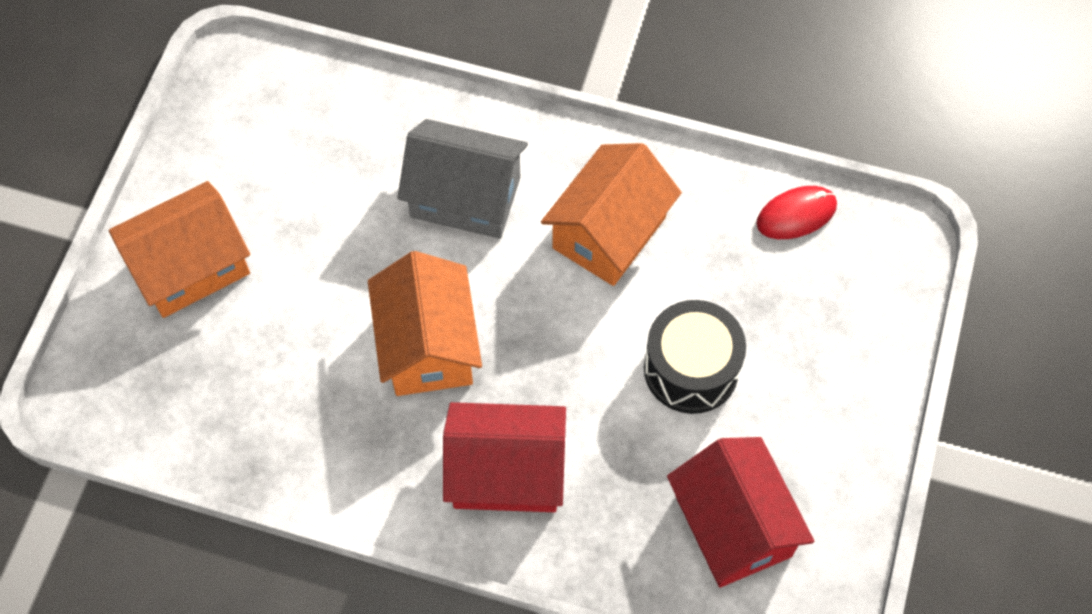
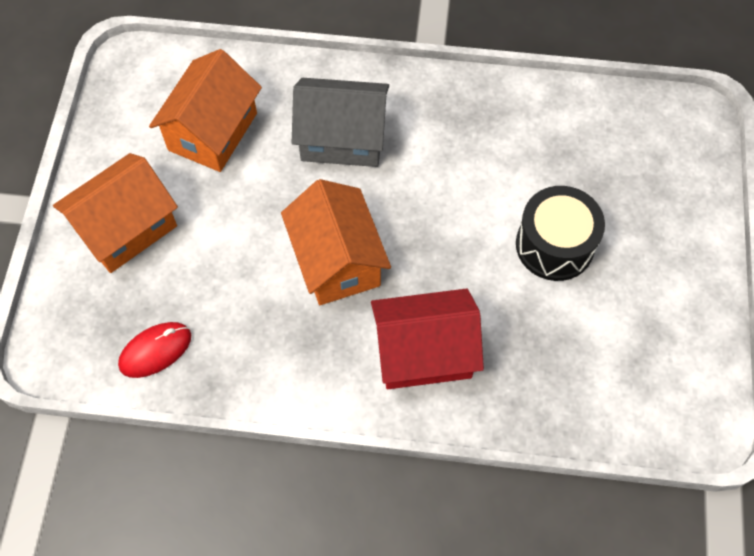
camera: 10 degrees left, 0 degrees up
orange house [541,143,682,286] -> orange house moved to [149,49,262,172]
red house [667,437,815,587] -> none
red mouse [756,186,837,239] -> red mouse moved to [118,322,191,378]

